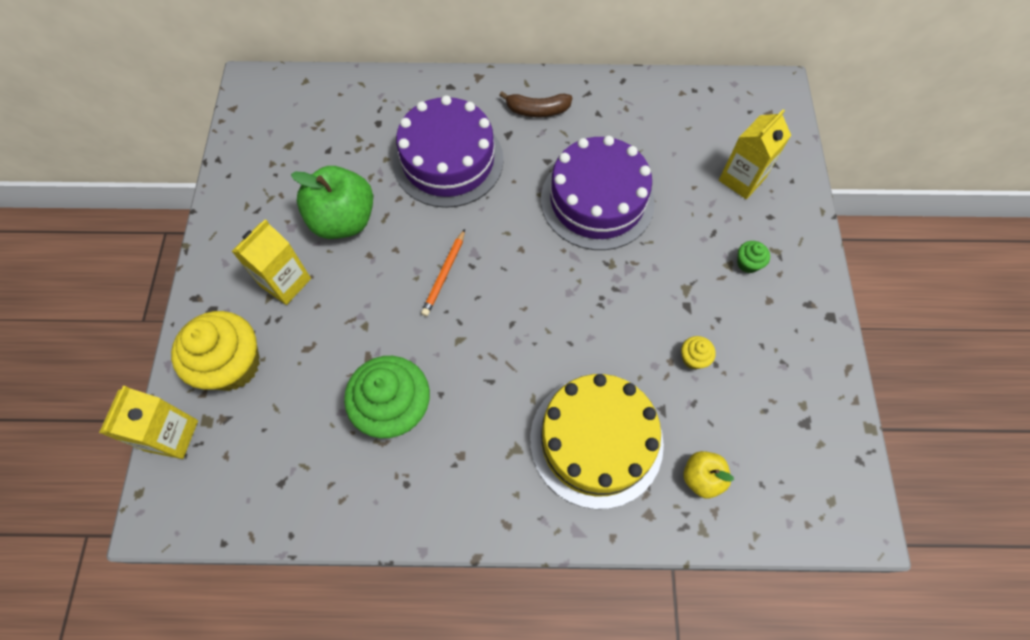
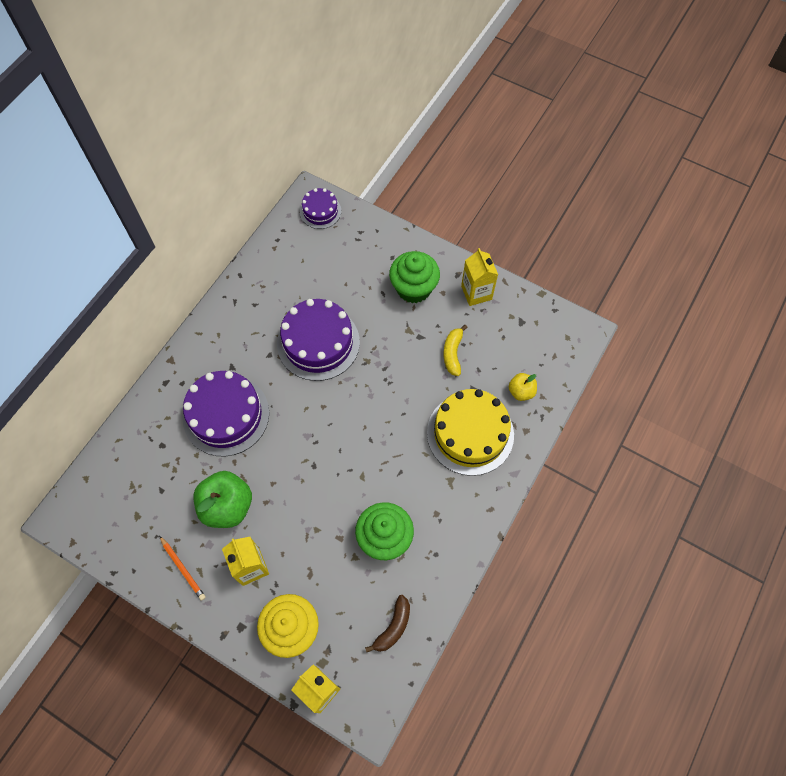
camera: 60 degrees left, 0 degrees up
orange pencil [421,229,465,316] -> orange pencil moved to [159,536,206,601]
brown banana [499,91,572,117] -> brown banana moved to [365,595,410,652]
yellow cupcake [681,336,716,369] -> yellow banana [443,325,468,376]
yellow carton [719,109,791,199] -> yellow carton moved to [461,248,498,306]
green cupcake [737,241,770,273] -> green cupcake [389,251,440,303], size x2.33
none -> purple cake [300,188,341,229]

